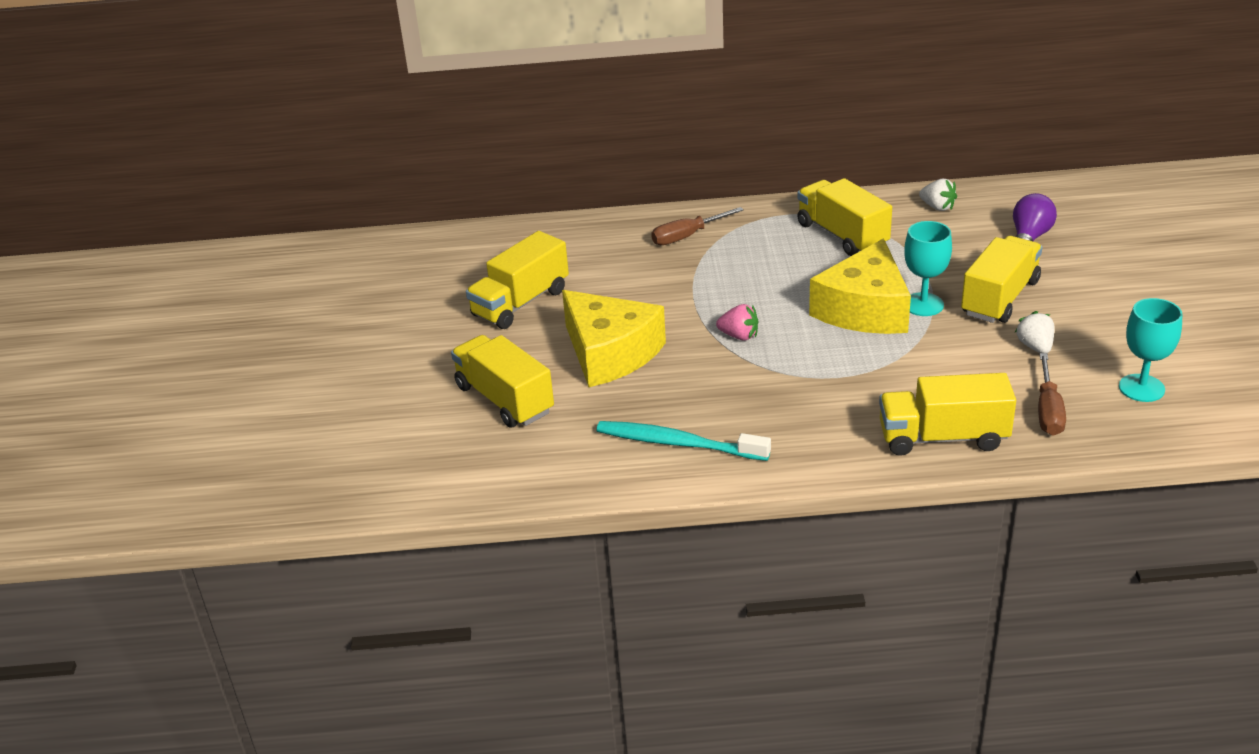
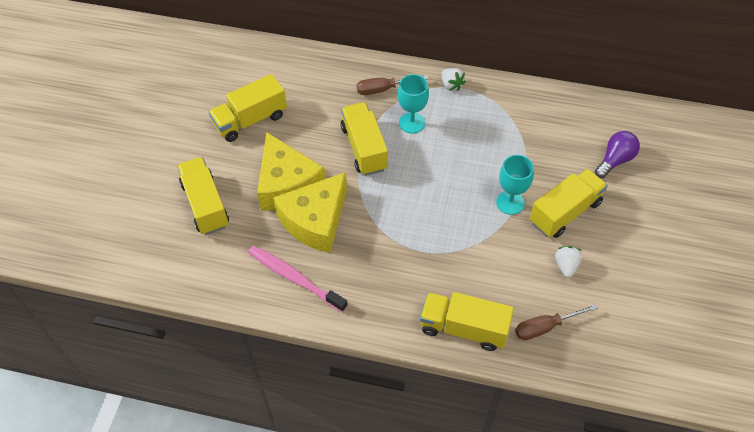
camera: 15 degrees right, 20 degrees up
turquoise toothbrush [597,421,771,461] -> pink toothbrush [248,246,348,312]
pink strawberry [716,304,758,341] -> none
yellow truck [797,178,892,256] -> yellow truck moved to [341,102,388,176]
yellow cheese [809,238,911,334] -> yellow cheese moved to [273,172,347,253]
white strawberry [919,179,957,211] -> white strawberry moved to [441,68,466,91]
brown screwdriver [1038,353,1066,435] -> brown screwdriver turned 45 degrees clockwise [515,304,598,340]
turquoise goblet [1119,298,1182,402] -> turquoise goblet moved to [398,74,429,133]

